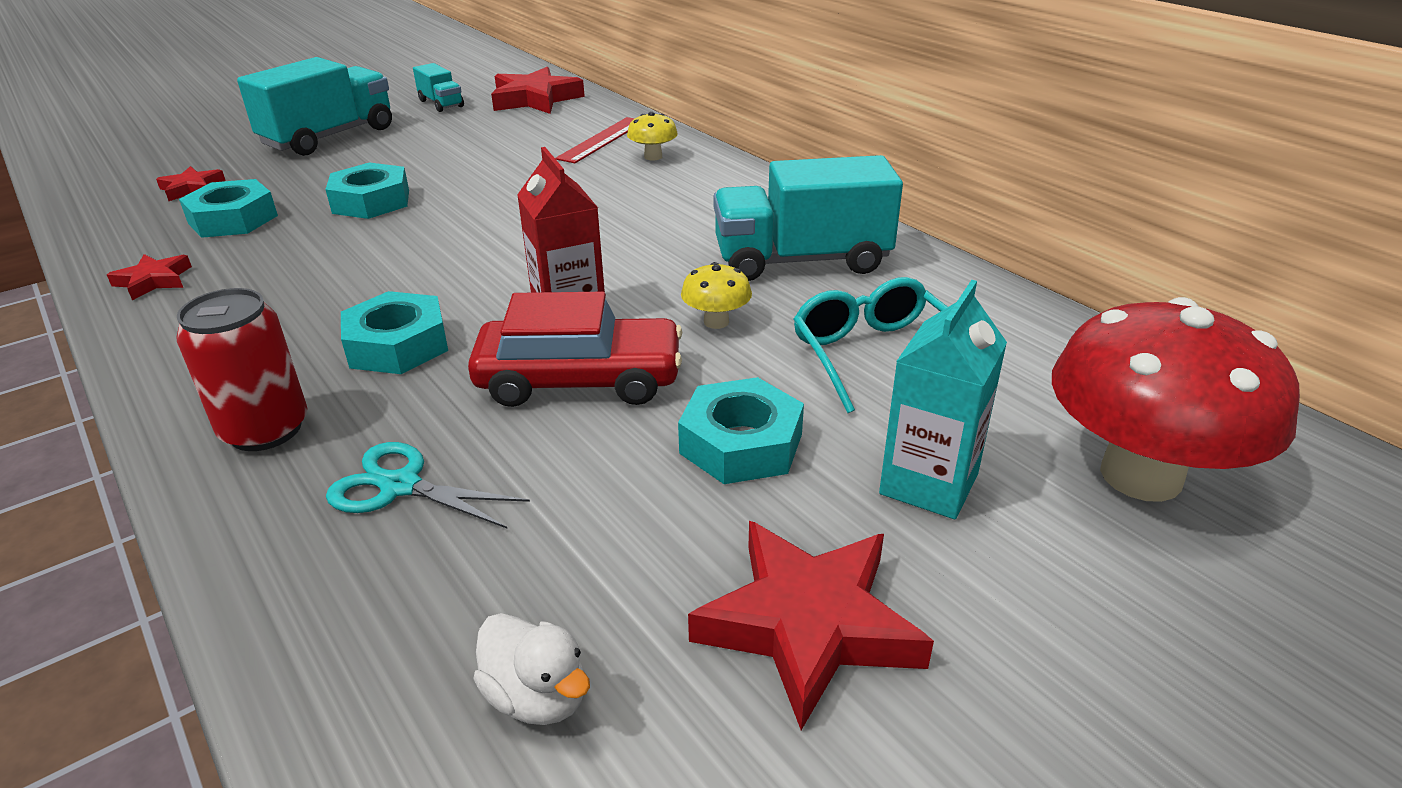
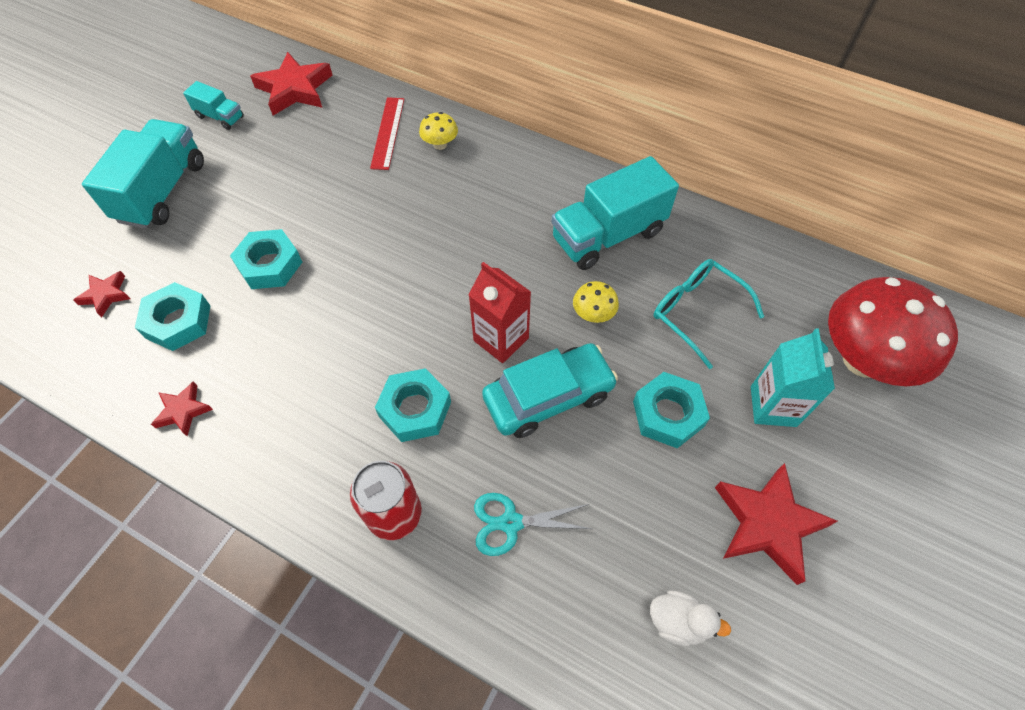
camera: 25 degrees left, 25 degrees up
red car [468,292,683,407] -> turquoise car [482,343,618,438]

